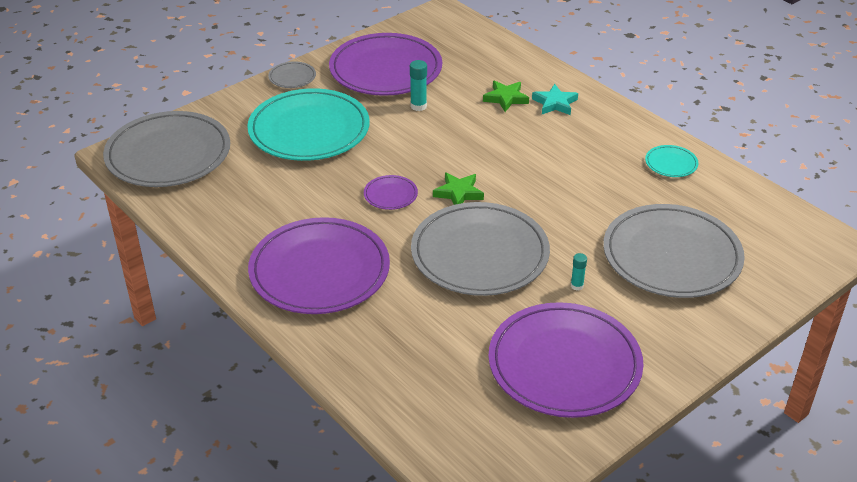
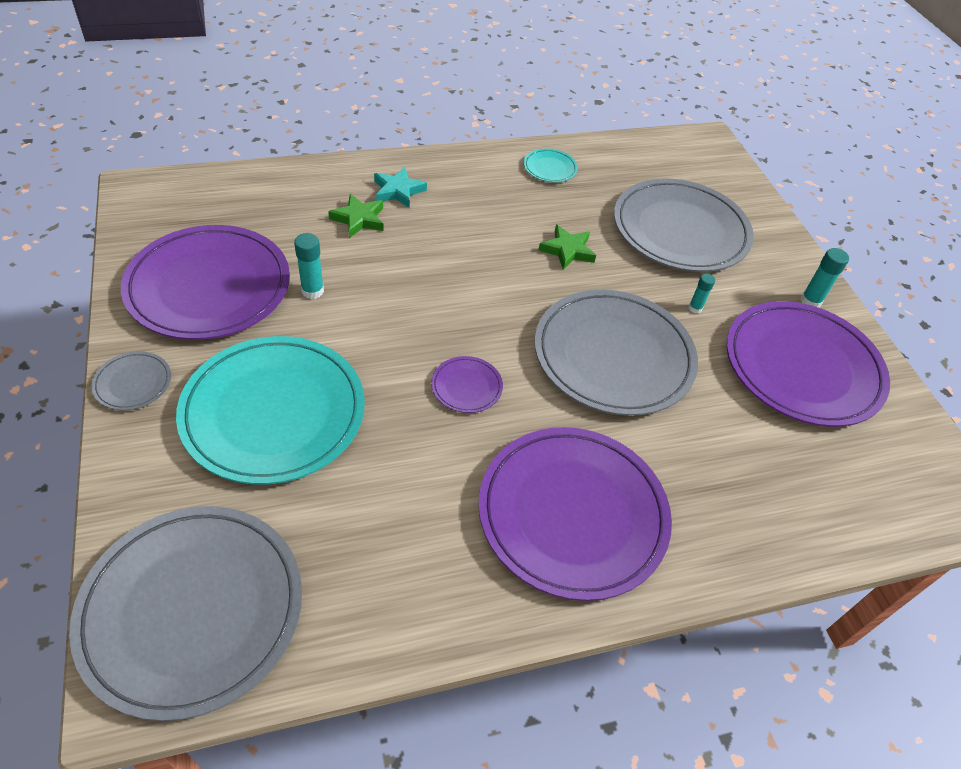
camera: 70 degrees left, 10 degrees up
green star [433,172,484,205] -> green star moved to [538,225,596,270]
none -> turquoise glue stick [801,248,849,308]

